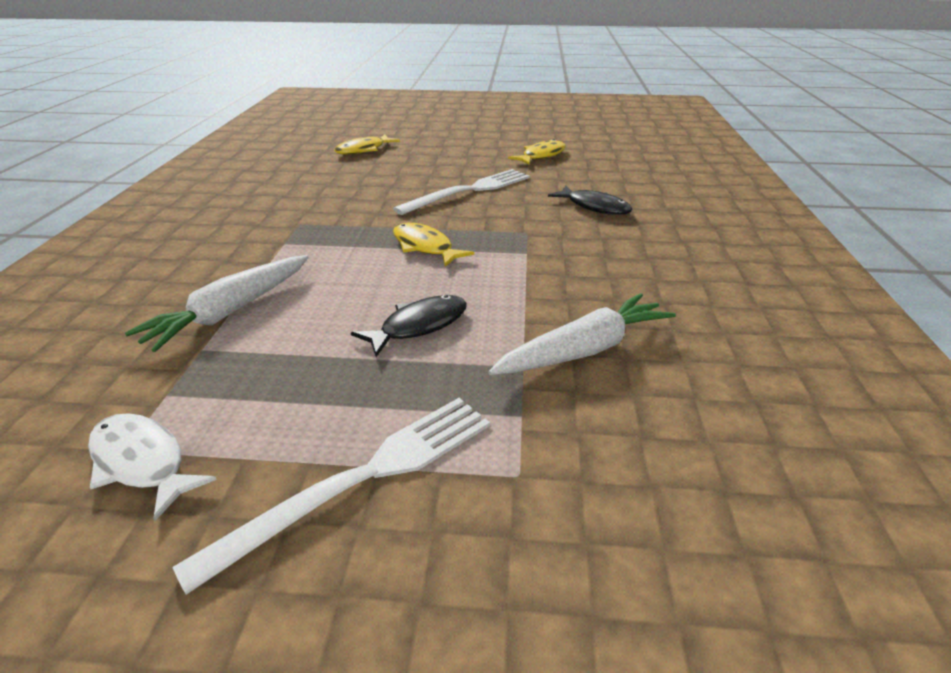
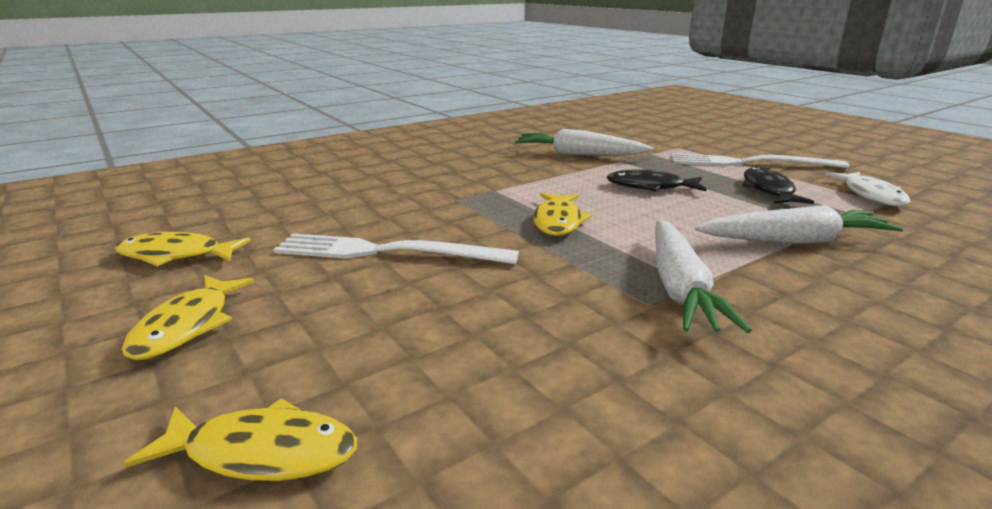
camera: 130 degrees left, 10 degrees down
black fish [548,186,632,215] -> black fish moved to [742,166,814,204]
none -> yellow fish [122,275,254,360]
none -> white carrot [655,220,752,333]

